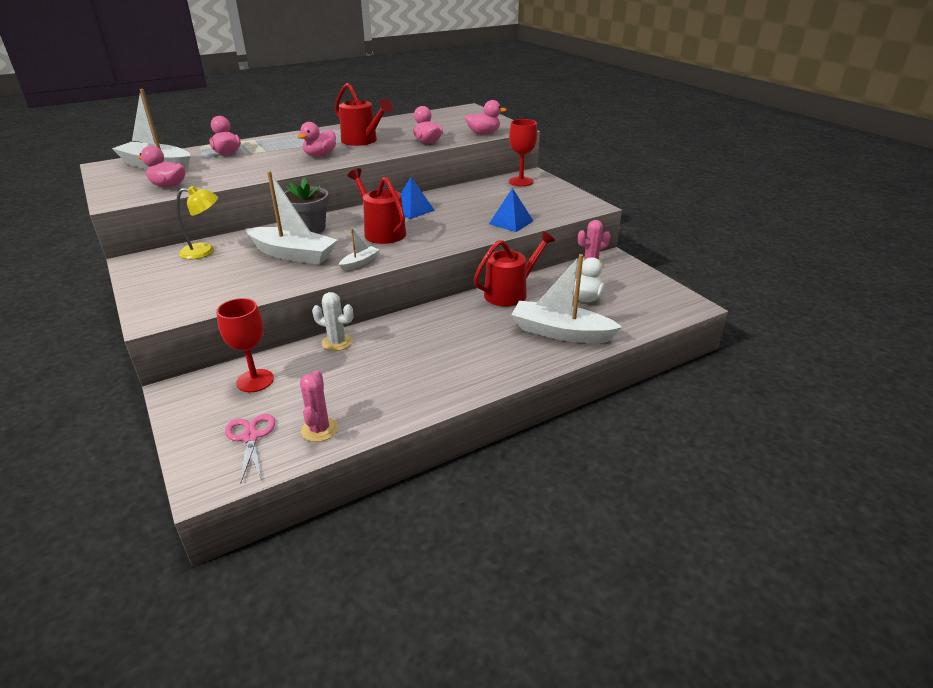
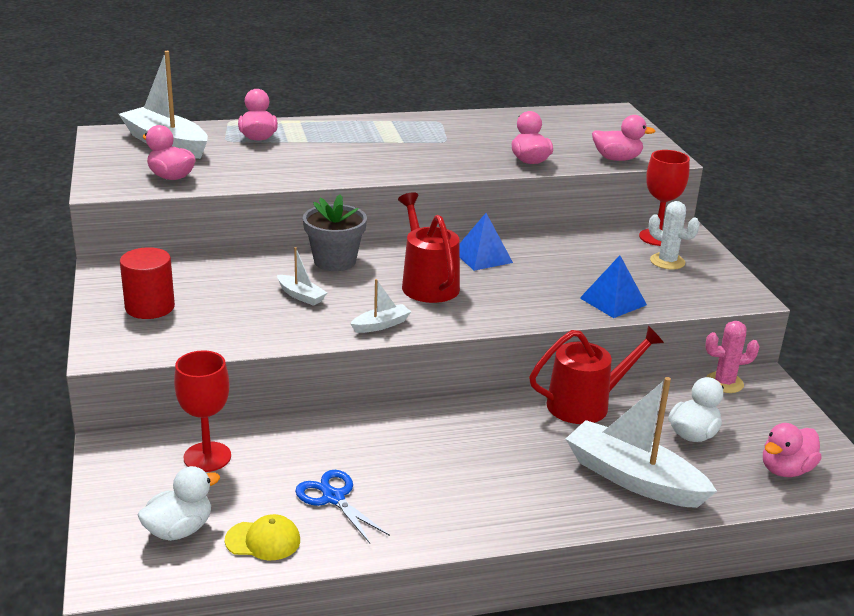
camera: 15 degrees right, 5 degrees down
yellow lamp [176,186,218,259] -> none
pink scissors [225,414,275,484] -> white duck [138,466,220,541]
white boat [246,171,338,265] -> white boat [277,247,327,306], size x0.46
pink duck [297,122,336,157] -> pink duck moved to [763,423,822,477]
pink cactus [300,370,338,442] -> yellow cap [225,514,300,560]
white cactus [312,292,353,351] -> white cactus moved to [649,201,700,270]
red watering can [335,83,393,146] -> none
none -> red cylinder [120,247,175,319]
none -> blue scissors [295,470,390,543]

